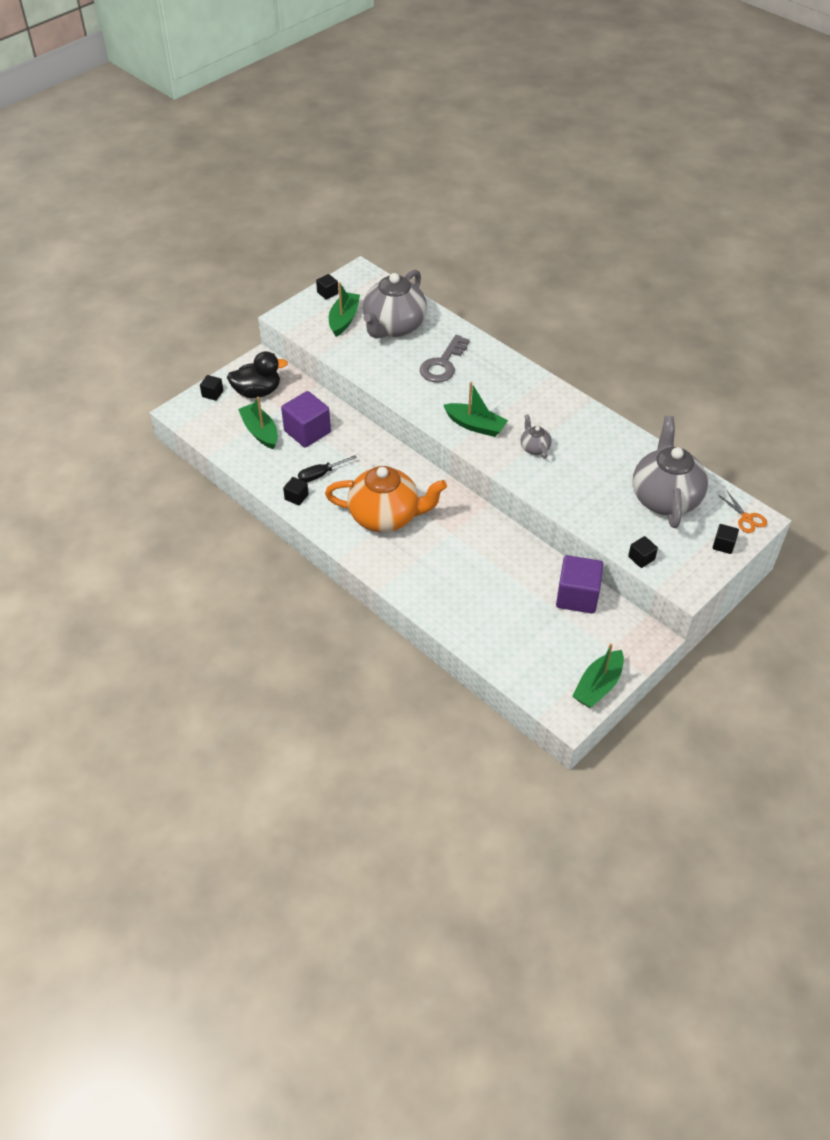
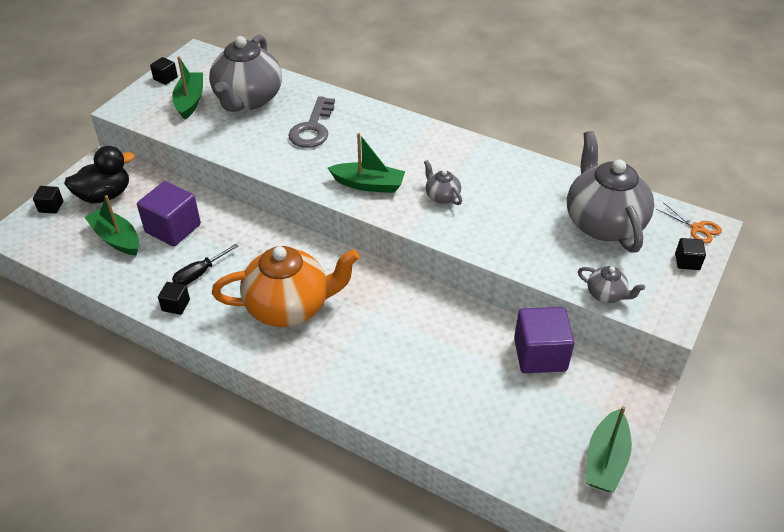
camera: 15 degrees left, 5 degrees down
black cube [628,536,658,568] -> grey teapot [578,266,645,303]

